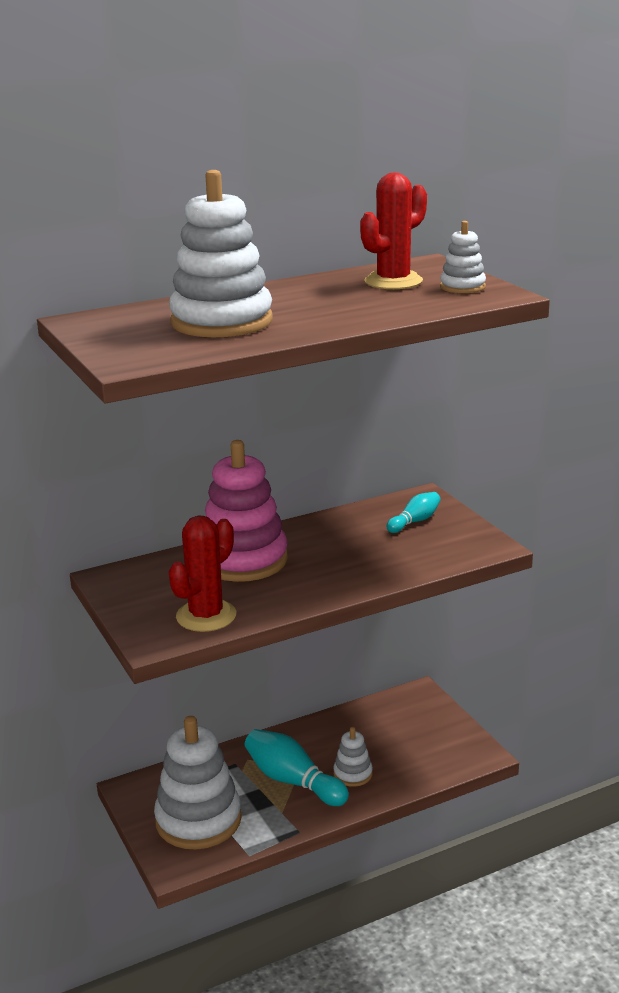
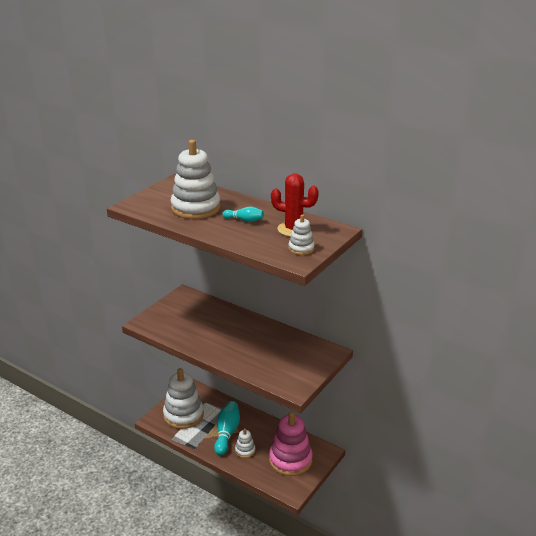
camera: 60 degrees right, 5 degrees up
red cactus [169,515,236,632] -> none
pink stacking toy [205,440,288,582] -> pink stacking toy moved to [269,411,313,476]
turquoise bowling pin [387,492,441,533] -> turquoise bowling pin moved to [222,206,264,222]

